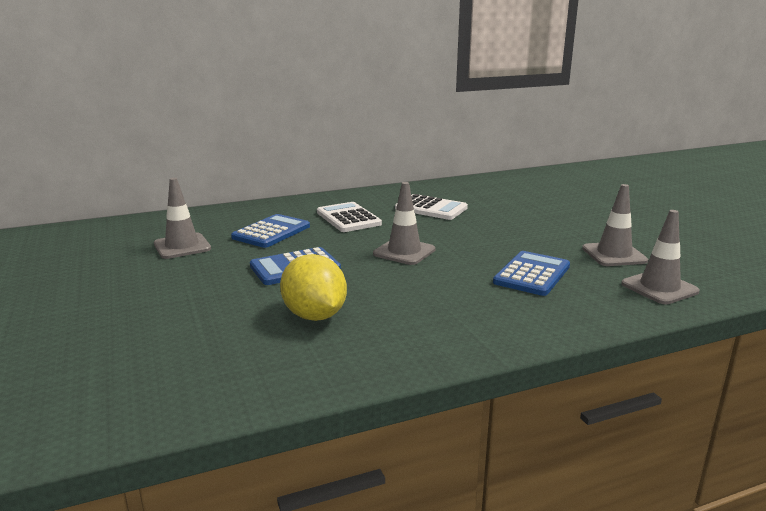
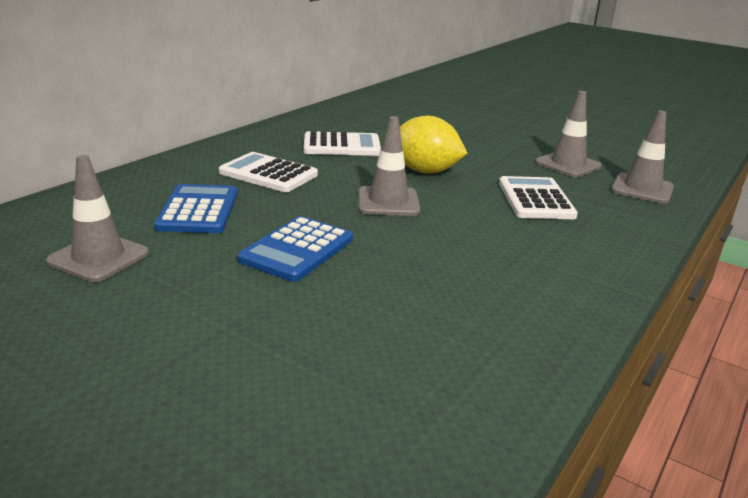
camera: 35 degrees left, 5 degrees up
yellow lemon [280,254,347,321] -> yellow lemon moved to [400,116,468,173]
blue calculator [493,251,570,296] -> white calculator [499,176,578,219]

